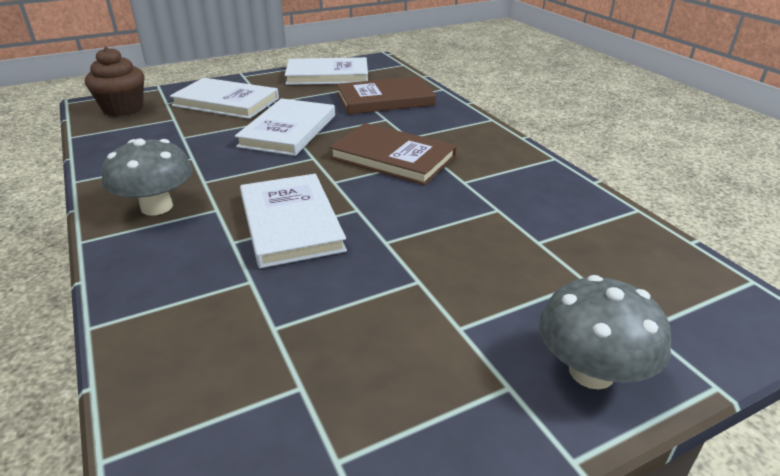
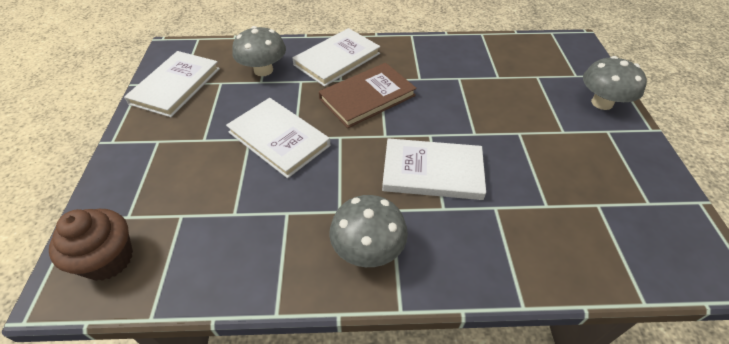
camera: 65 degrees left, 15 degrees up
white book [170,78,279,119] -> white book moved to [292,28,380,87]
brown book [337,76,436,114] -> grey mushroom [232,26,286,76]

